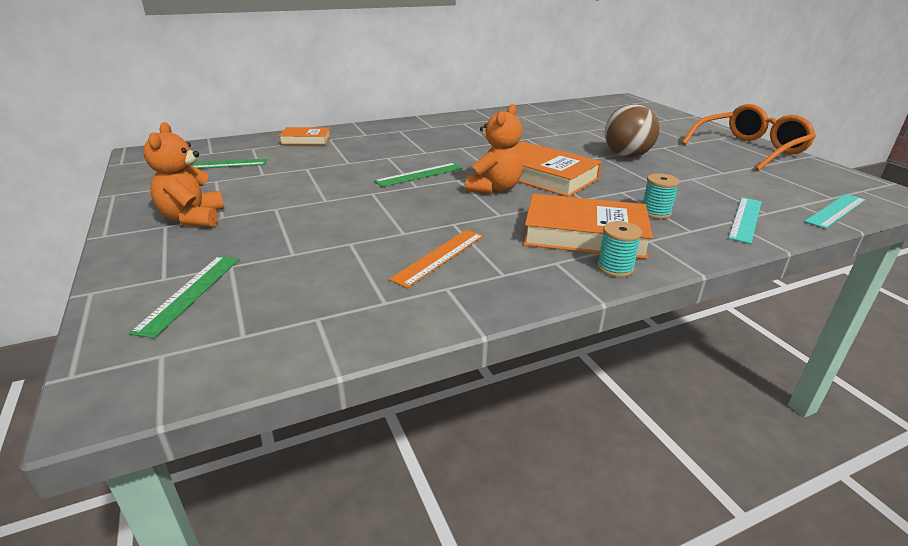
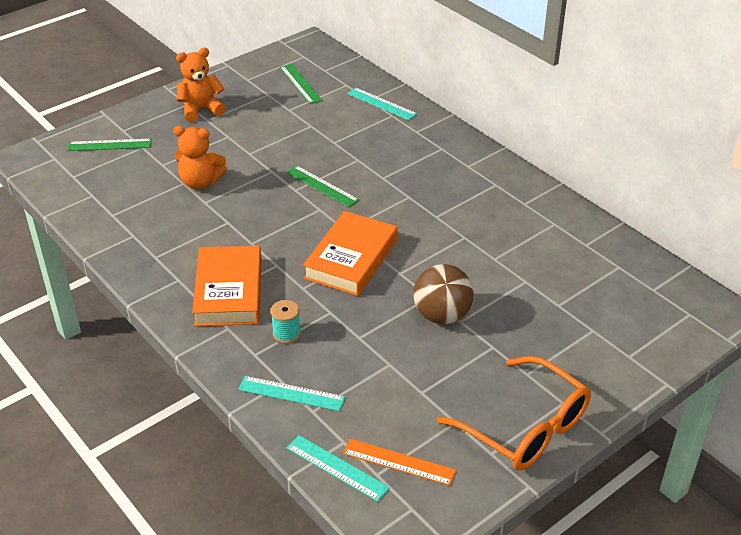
camera: 75 degrees right, 10 degrees up
orange book [279,127,331,145] -> turquoise ruler [347,88,417,120]
orange ruler [389,230,483,288] -> orange ruler moved to [343,439,456,486]
orange teddy bear [466,104,523,194] -> orange teddy bear moved to [173,126,227,189]
turquoise spool [597,221,642,277] -> none

